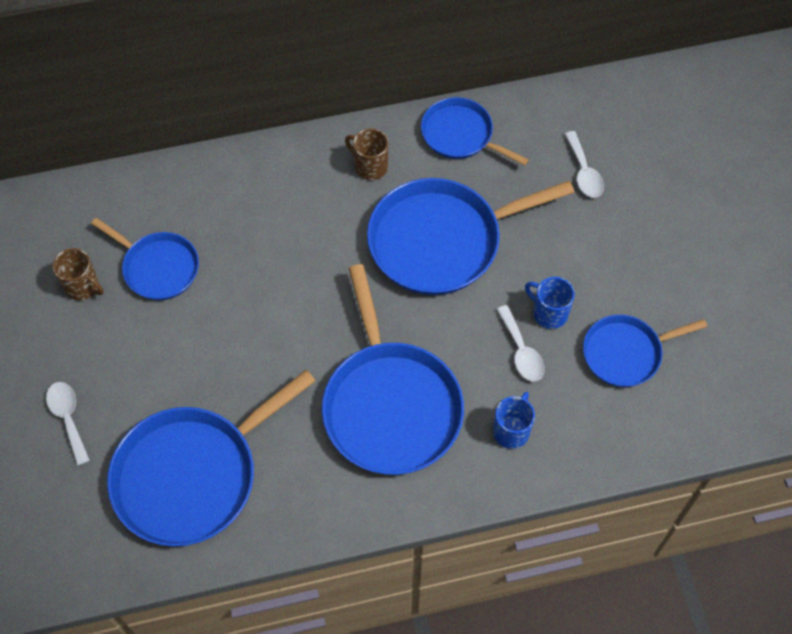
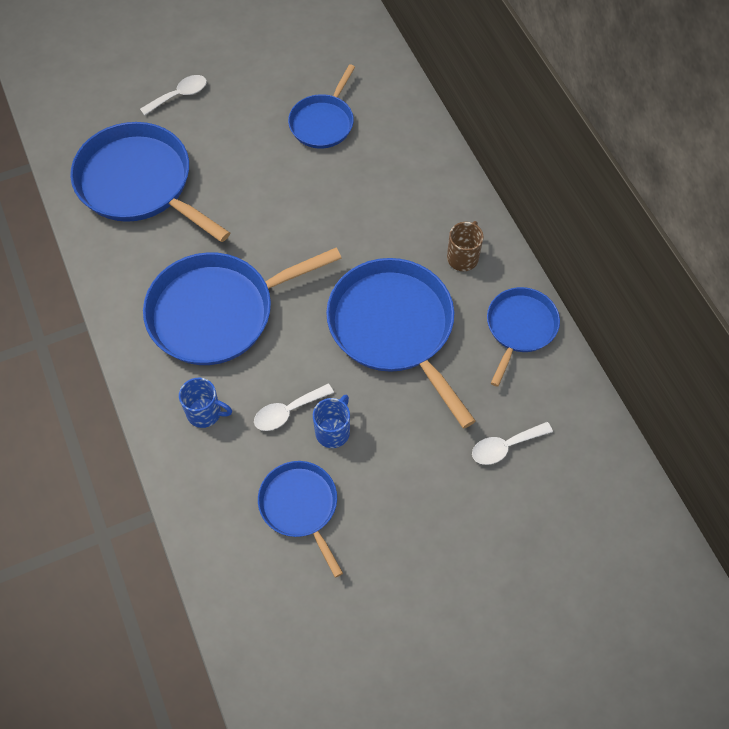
camera: 80 degrees right, 0 degrees up
brown mug [53,248,104,300] -> none

